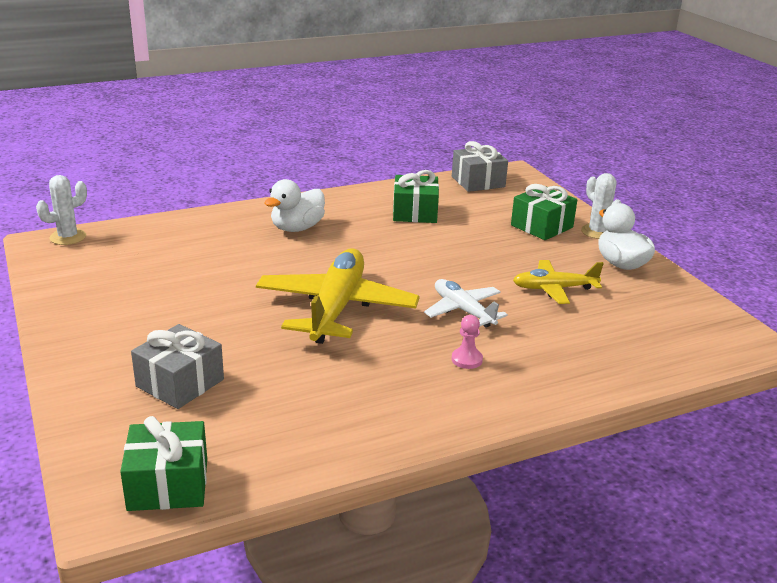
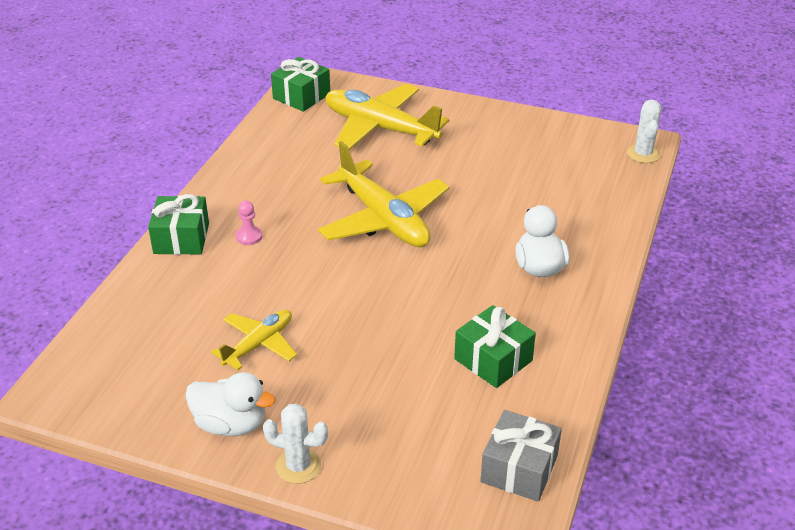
camera: 135 degrees right, 10 degrees up
grey gift [131,324,224,409] -> yellow plane [325,84,449,150]
white plane [424,279,508,328] -> none
green gift [511,184,577,240] -> green gift moved to [148,194,209,255]

